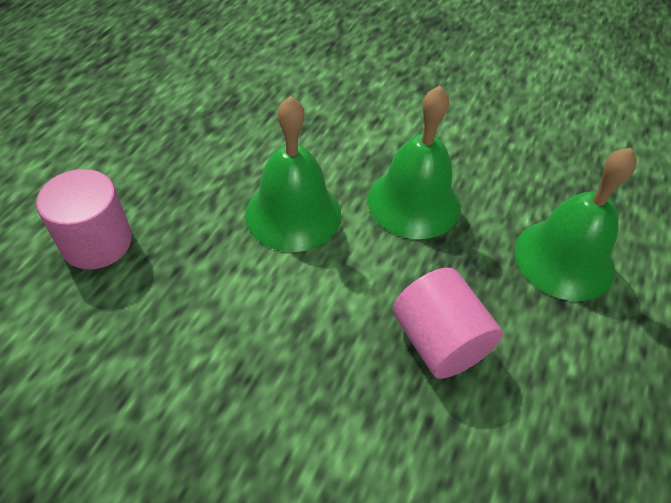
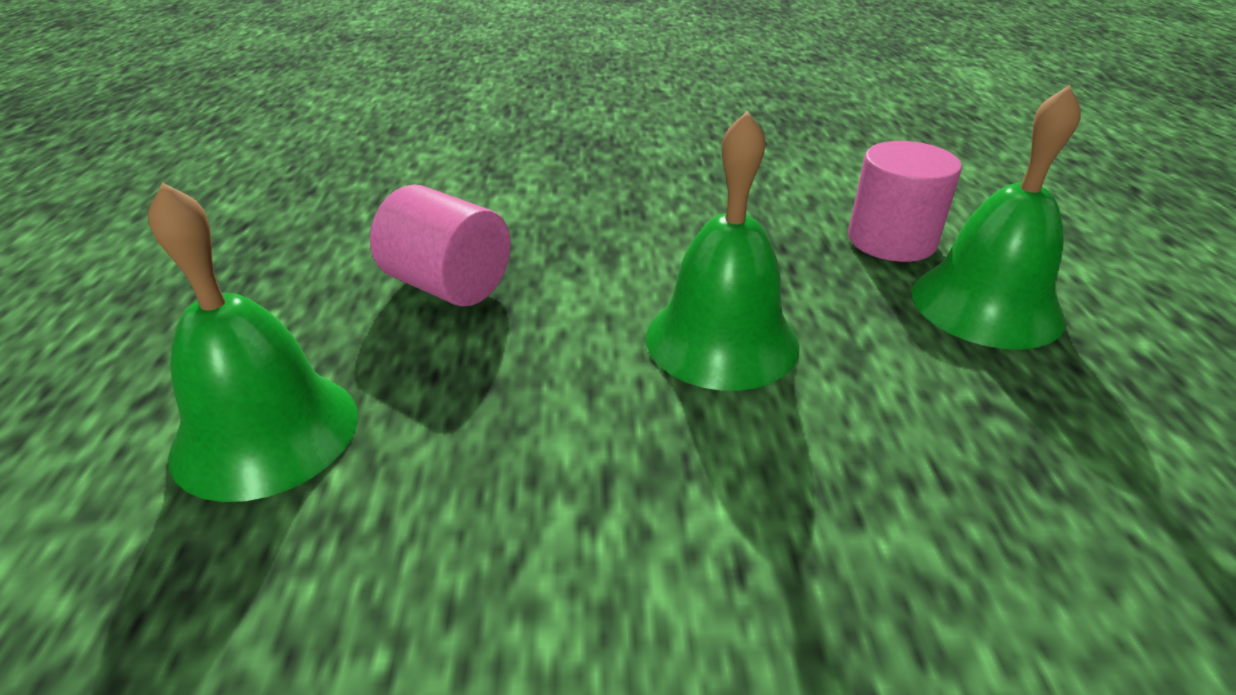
camera: 155 degrees right, 15 degrees down
green bell [368,86,460,239] -> green bell moved to [912,85,1081,349]

